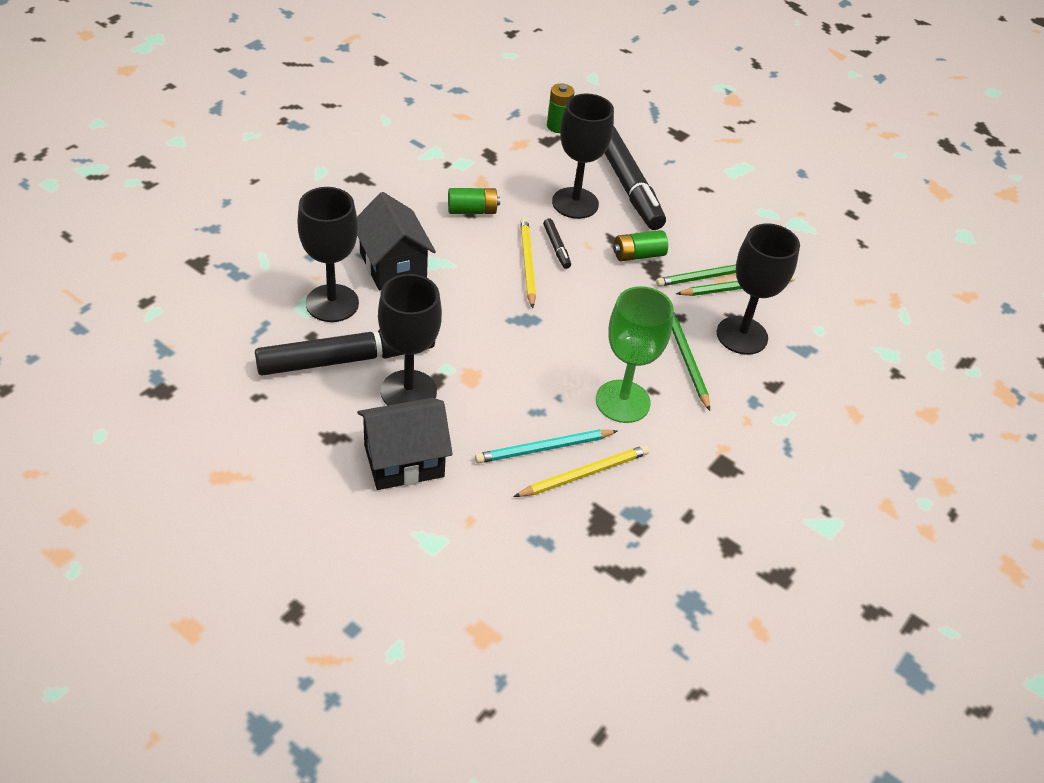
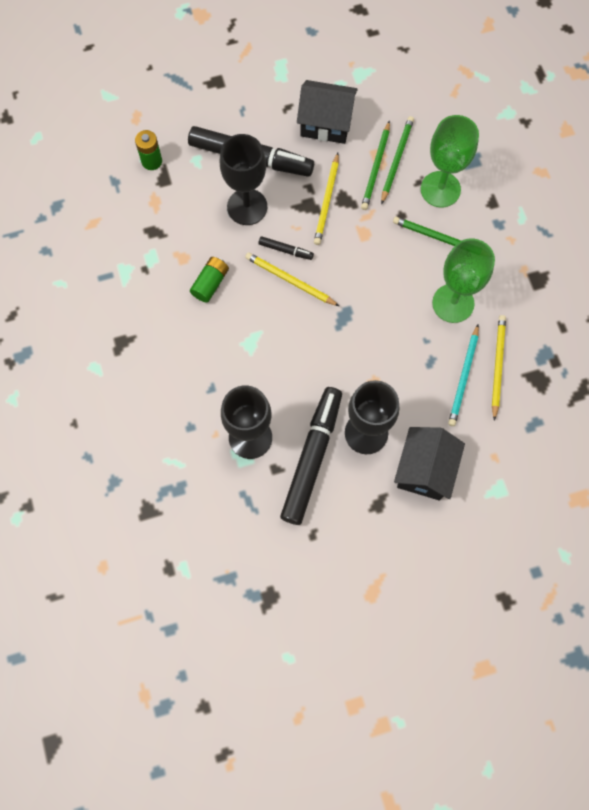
camera: 50 degrees left, 25 degrees up
black house [357,192,436,290] -> black house moved to [297,80,358,144]
green battery [613,230,668,261] -> yellow pencil [314,153,339,245]
black goblet [717,223,800,355] -> green goblet [421,115,479,207]

